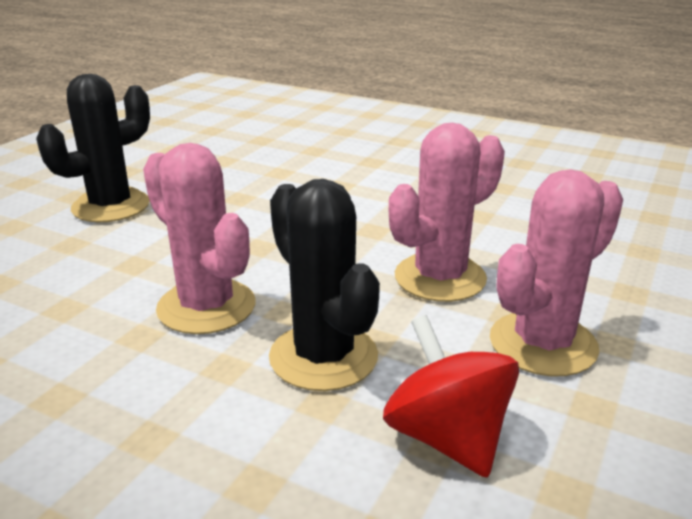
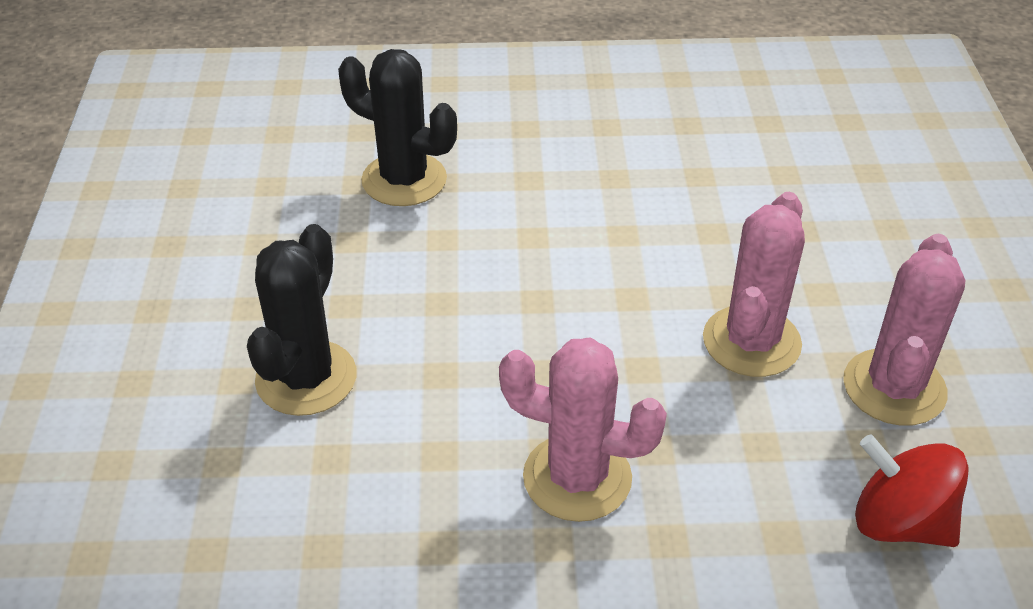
camera: 30 degrees left, 15 degrees up
black cactus [269,179,380,391] -> black cactus moved to [338,49,457,206]

